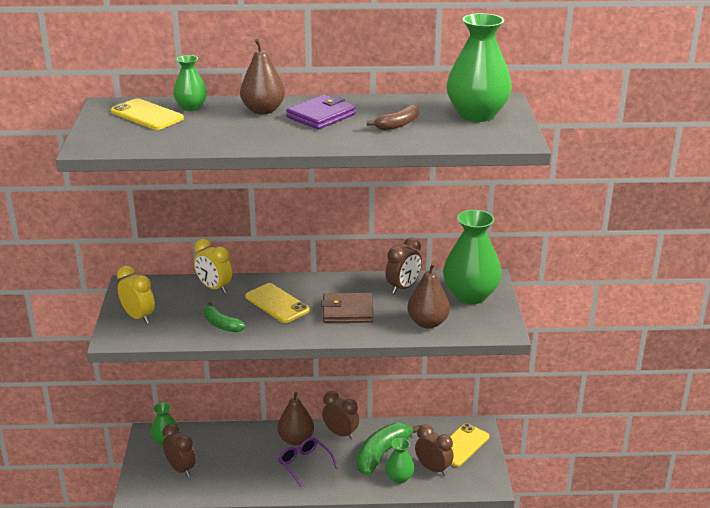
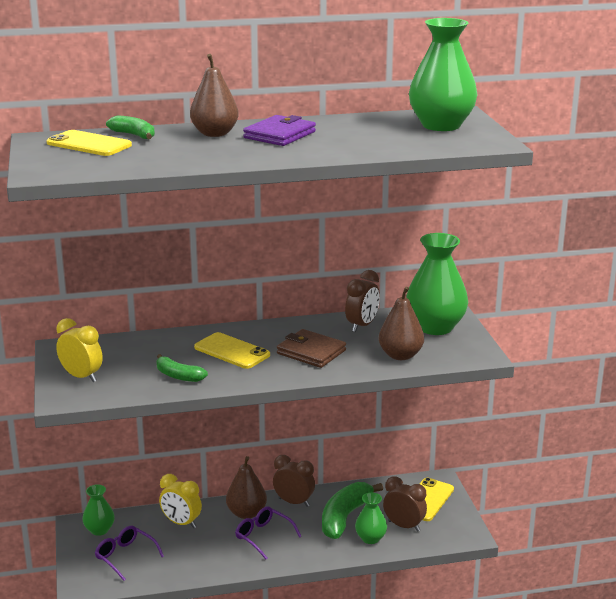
camera: 10 degrees left, 5 degrees down
brown clock [162,424,195,477] -> purple glasses [95,526,164,581]
green vase [173,55,207,111] -> green banana [106,115,155,139]
yellow clock [194,239,232,294] -> yellow clock moved to [159,474,202,528]
brown wallet [321,293,374,323] -> brown wallet turned 45 degrees clockwise [277,329,346,368]
brown banana [367,104,419,130] -> none

